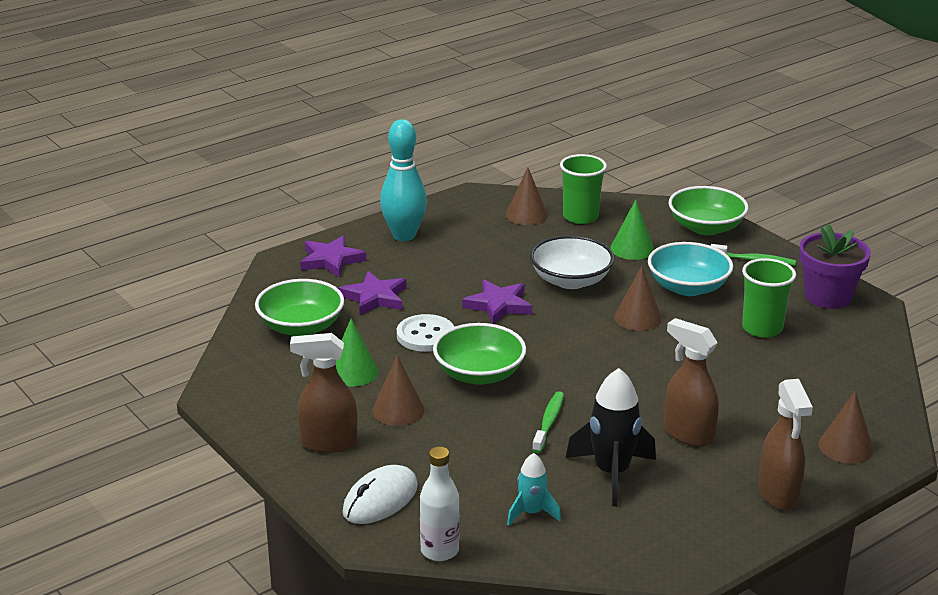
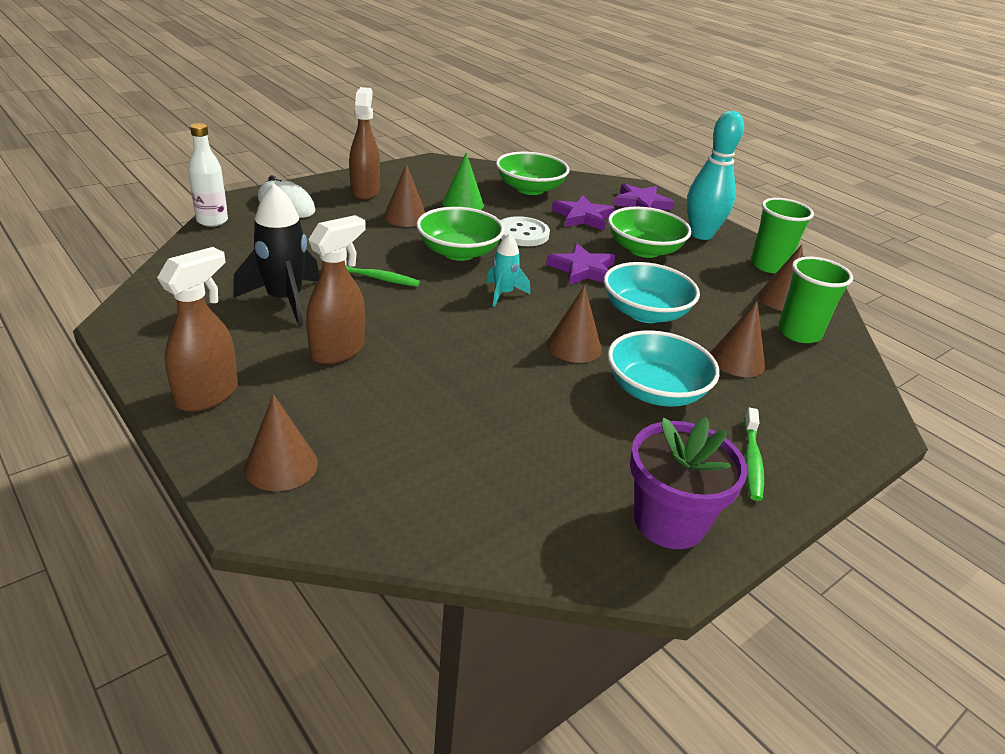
camera: 85 degrees right, 5 degrees up
turquoise rocket [507,453,561,526] -> turquoise rocket moved to [486,233,530,307]
white bowl [530,235,614,289] -> turquoise bowl [604,262,700,323]
green cone [610,200,654,260] -> brown cone [710,301,765,377]
green bowl [668,186,748,235] -> green bowl moved to [608,207,692,258]
green cup [742,258,796,338] -> green cup moved to [751,198,814,273]
brown spray bottle [758,379,813,510] -> brown spray bottle turned 135 degrees clockwise [157,247,238,412]

